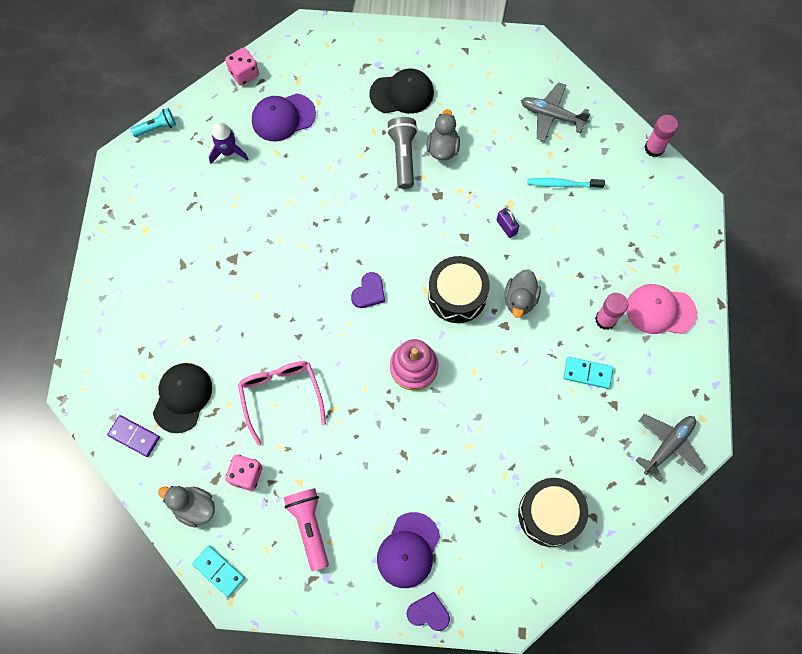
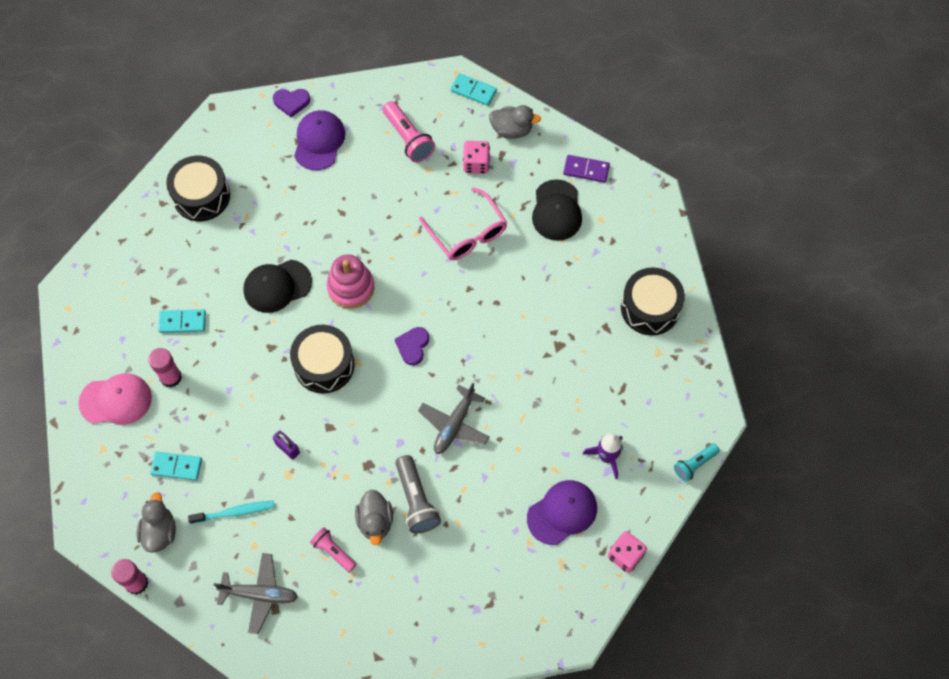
camera: 165 degrees right, 5 degrees down
black cap [370,69,434,114] -> black cap moved to [244,260,312,313]
grey duck [505,270,541,318] -> grey duck moved to [137,492,176,553]
grey plane [635,414,705,482] -> grey plane moved to [418,383,489,454]
none -> turquoise domino [150,451,202,481]
none -> pink flashlight [310,527,356,572]
none -> black drum [621,267,685,335]

